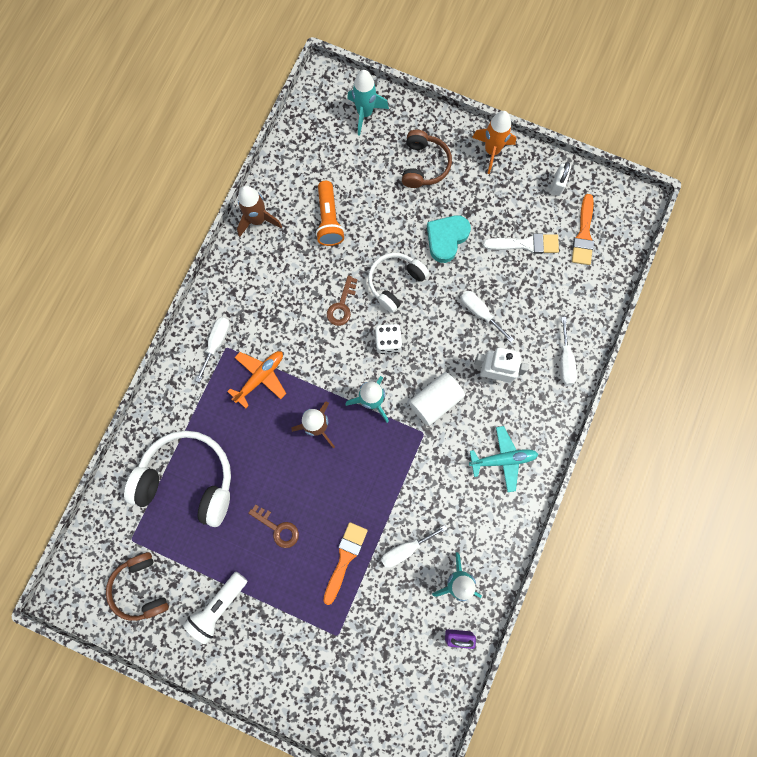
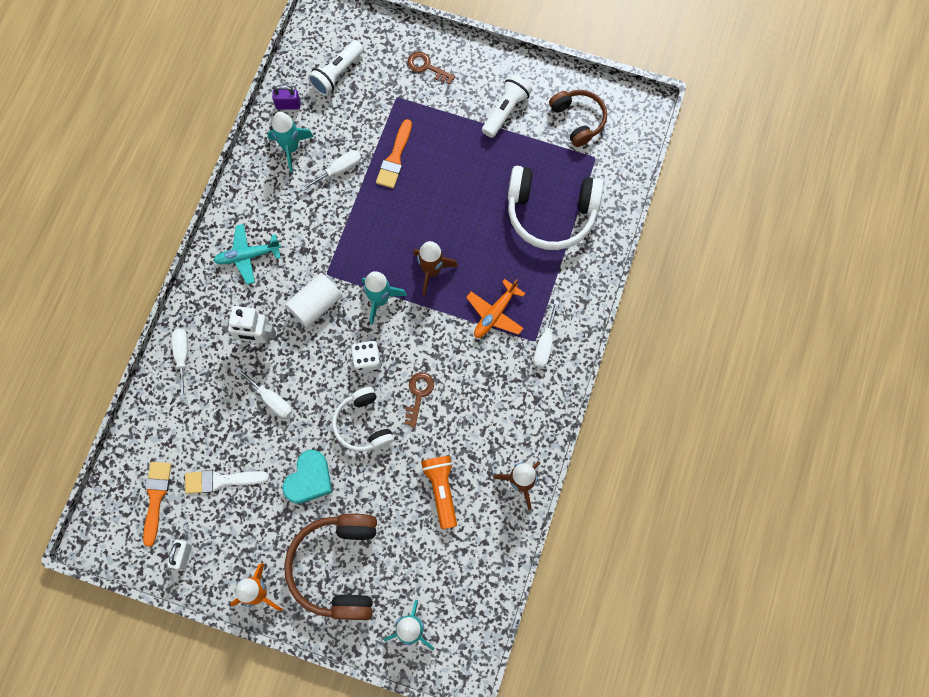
camera: 175 degrees right, 5 degrees down
brown key [248,504,299,548] -> brown key moved to [407,52,455,84]
white headphones [368,253,429,313] -> white headphones turned 120 degrees clockwise [332,387,394,451]
brown headphones [402,130,452,188] -> brown headphones [284,514,377,620], size x1.62
none -> white flashlight [308,40,364,96]

